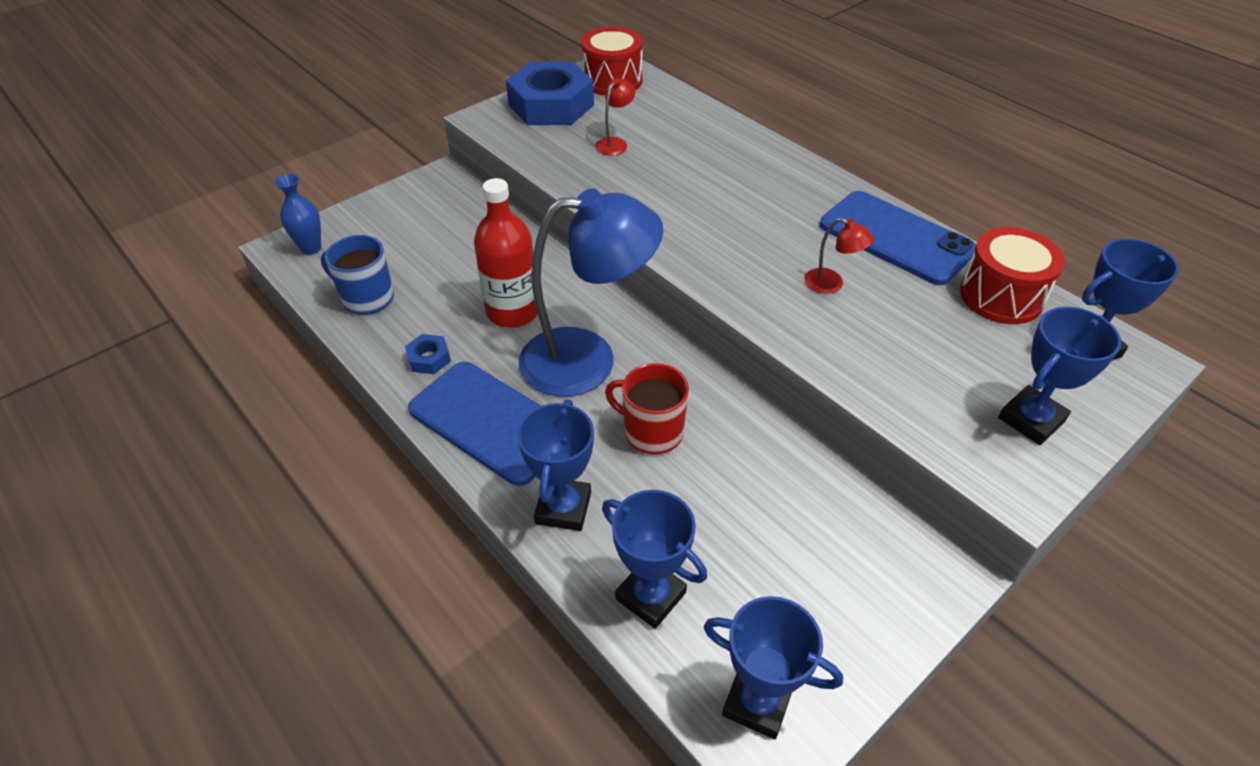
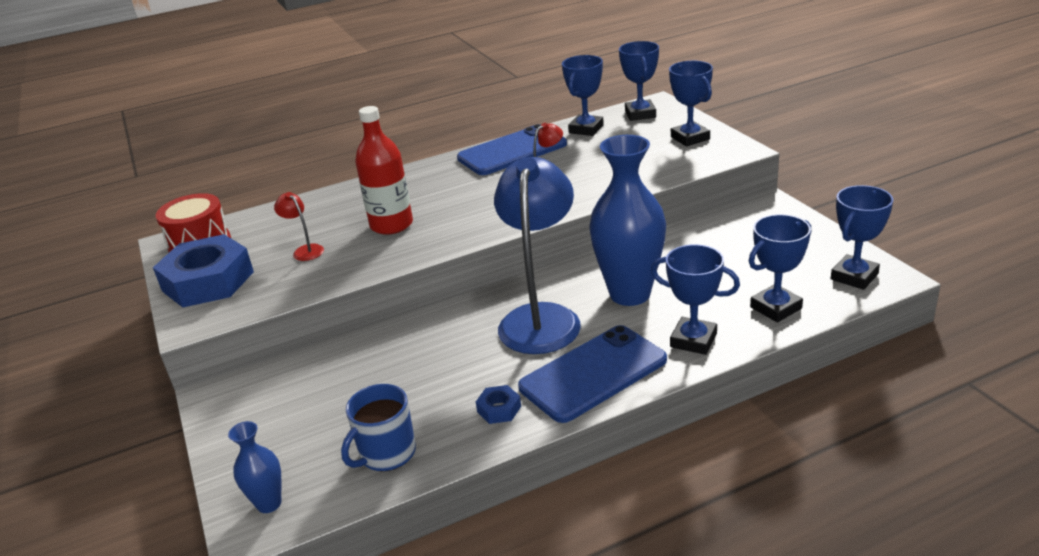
camera: 70 degrees left, 15 degrees down
red bottle [474,178,538,328] -> red bottle moved to [355,106,413,235]
red mug [605,363,689,454] -> blue vase [589,135,666,306]
red drum [960,227,1065,324] -> blue trophy [562,55,604,136]

